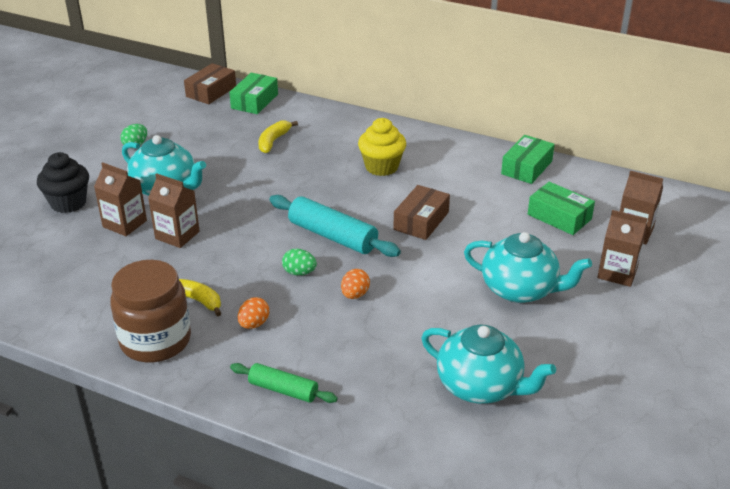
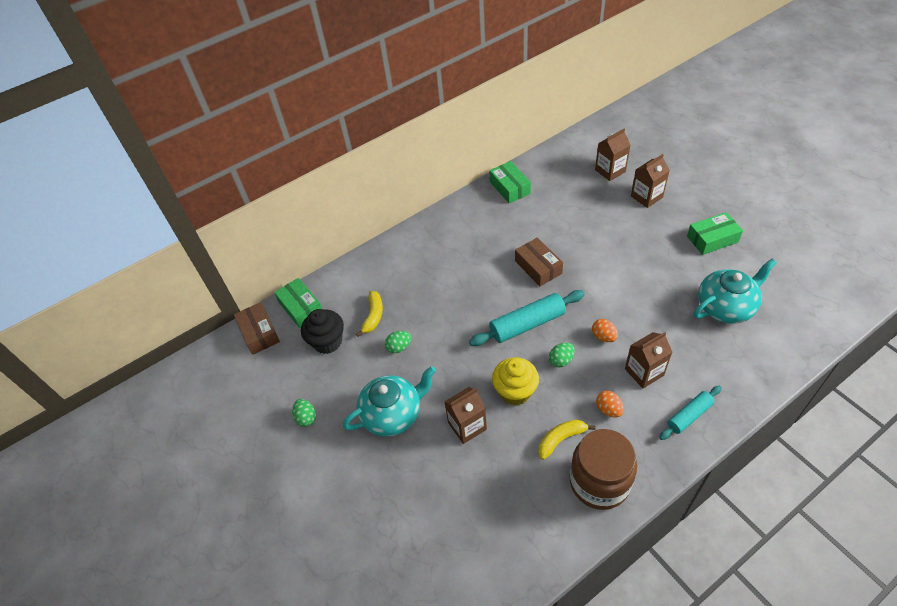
camera: 55 degrees left, 15 degrees up
black cupcake [37,152,89,213] -> black cupcake moved to [301,309,344,354]
brown carton [94,162,147,236] -> brown carton moved to [625,332,672,388]
green rolling pin [230,363,338,403] -> turquoise rolling pin [659,386,722,440]
yellow banana [258,120,298,153] -> yellow banana turned 135 degrees counterclockwise [356,291,383,337]
yellow cupcake [358,118,406,176] -> yellow cupcake moved to [492,357,539,405]
turquoise teapot [464,232,592,303] -> none
green box [528,182,595,235] -> green box moved to [687,212,743,255]
none -> green egg [385,331,411,353]

